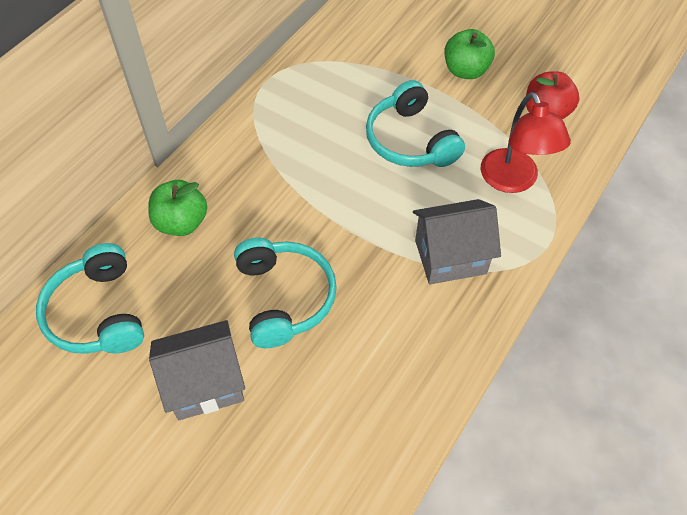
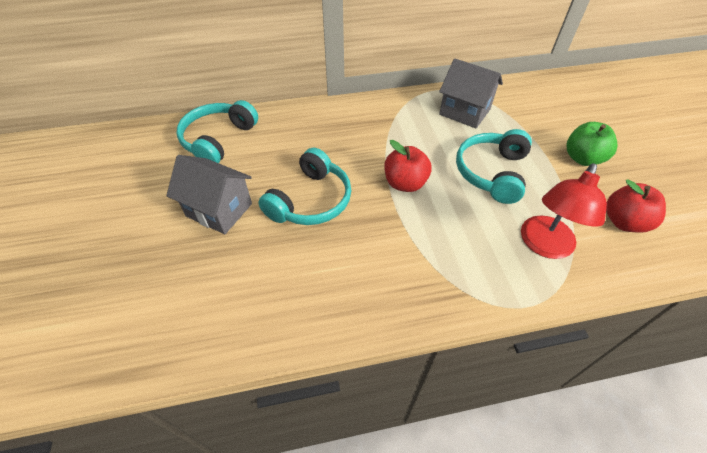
camera: 45 degrees right, 5 degrees down
green apple [148,180,207,236] -> none
grey house [413,199,501,284] -> grey house moved to [439,59,503,128]
none -> red apple [384,140,432,192]

